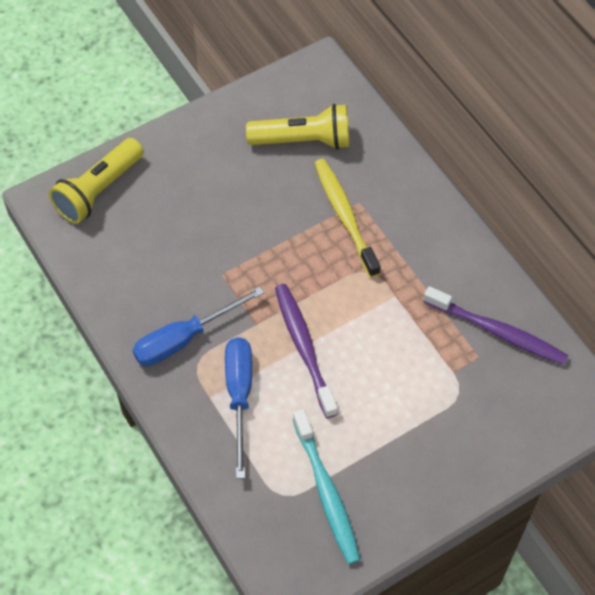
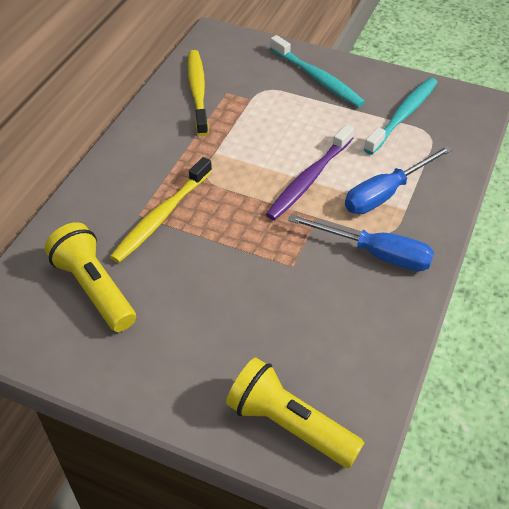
camera: 125 degrees left, 10 degrees down
yellow flashlight [49,138,144,224] -> yellow flashlight turned 150 degrees counterclockwise [226,358,364,468]
purple toothbrush [423,286,569,365] -> yellow toothbrush [188,50,209,136]
none -> turquoise toothbrush [270,35,365,107]

